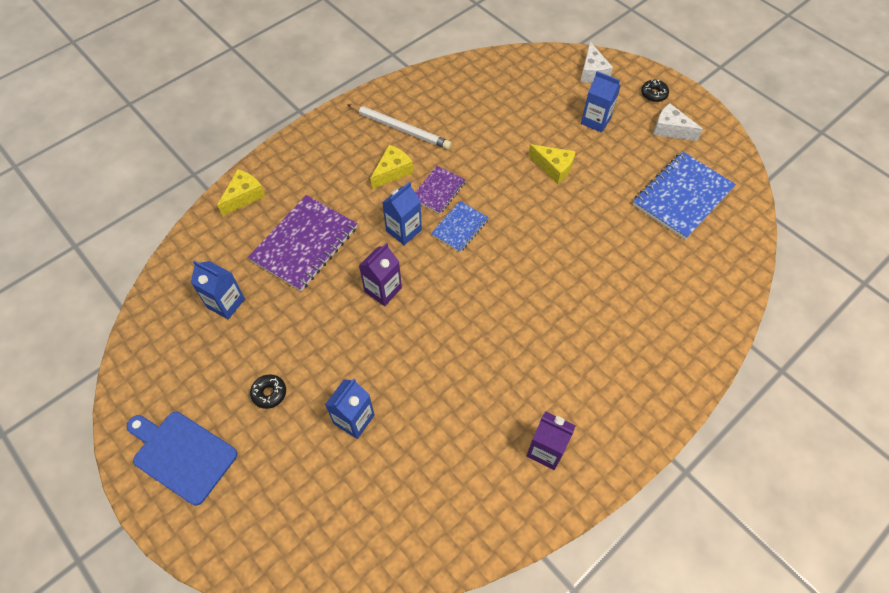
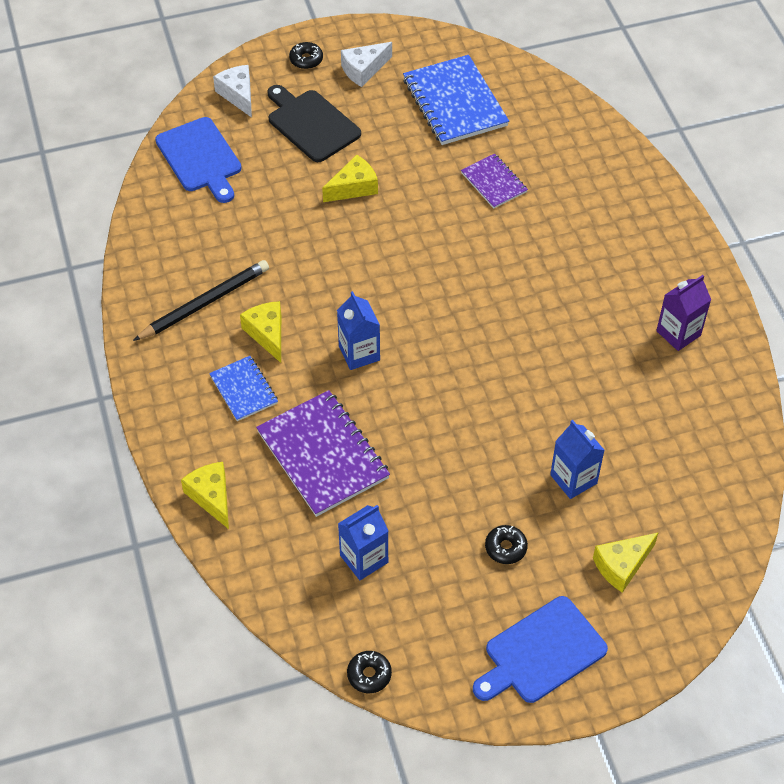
camera: 65 degrees left, 5 degrees down
white pencil [347,104,451,149] -> black pencil [133,260,269,341]
purple carton [359,243,402,306] -> none
purple notebook [415,166,466,214] -> purple notebook moved to [461,153,528,209]
blue notebook [431,201,489,252] -> blue notebook moved to [209,356,278,421]
white cheese [580,42,613,83] -> white cheese turned 135 degrees counterclockwise [213,65,252,118]
blue carton [581,71,621,133] -> black cutting board [267,85,361,162]
none -> blue cutting board [155,117,242,203]
none -> black donut [347,651,392,693]
none -> yellow cheese [593,532,659,593]

